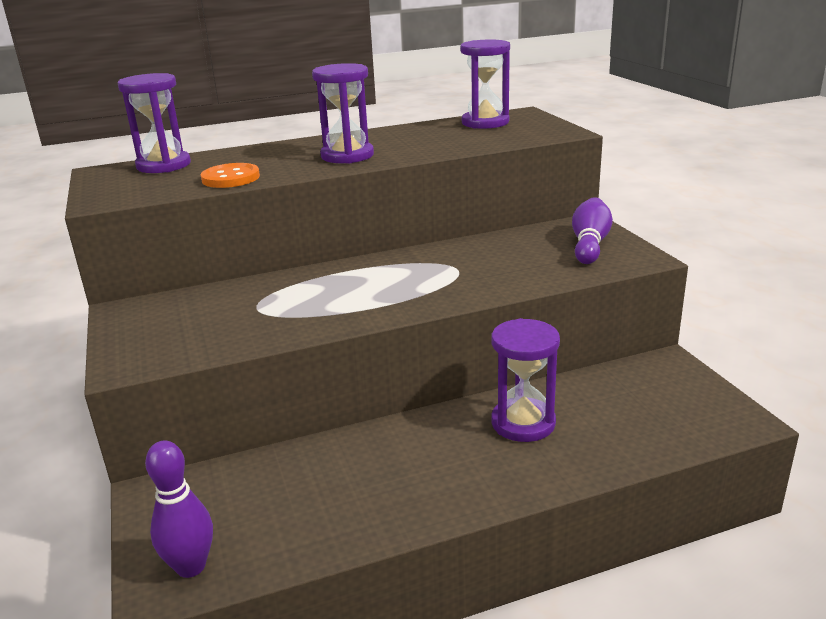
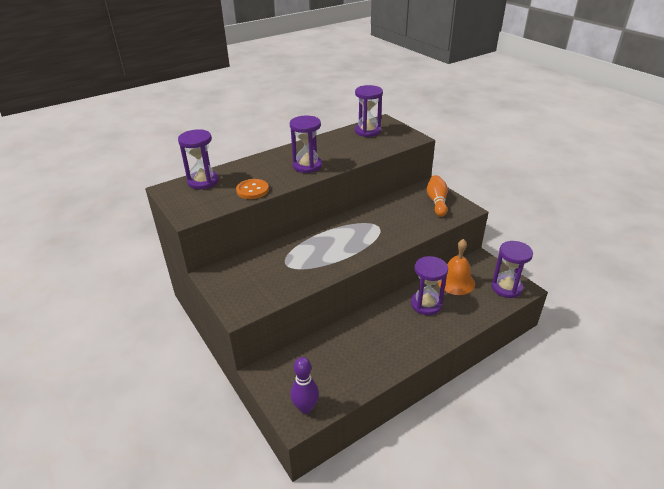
camera: 15 degrees left, 10 degrees up
purple bowling pin [572,197,613,264] -> orange bowling pin [427,175,448,217]
none -> orange bell [437,239,475,295]
none -> purple hourglass [491,241,533,298]

